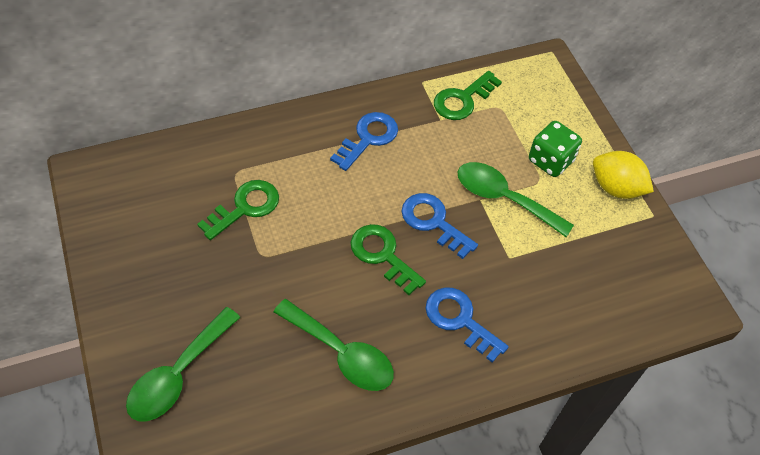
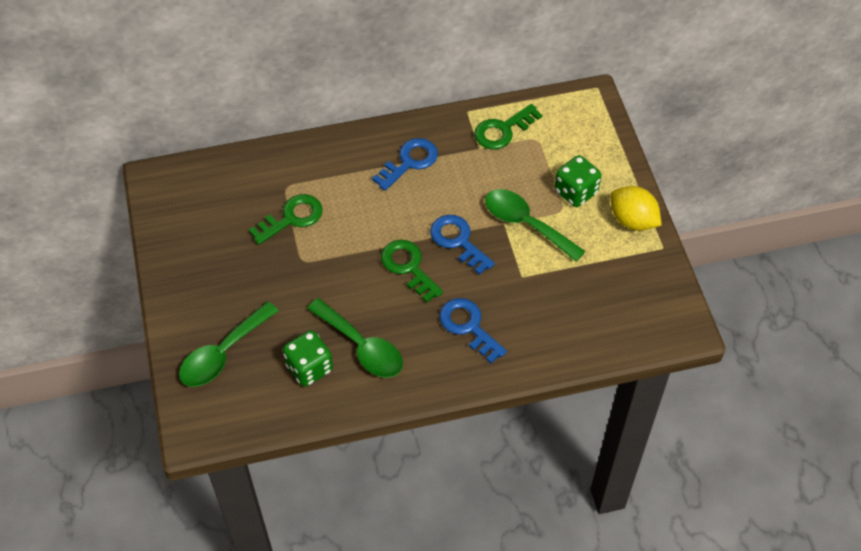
camera: 10 degrees right, 0 degrees up
none -> green dice [283,330,333,387]

